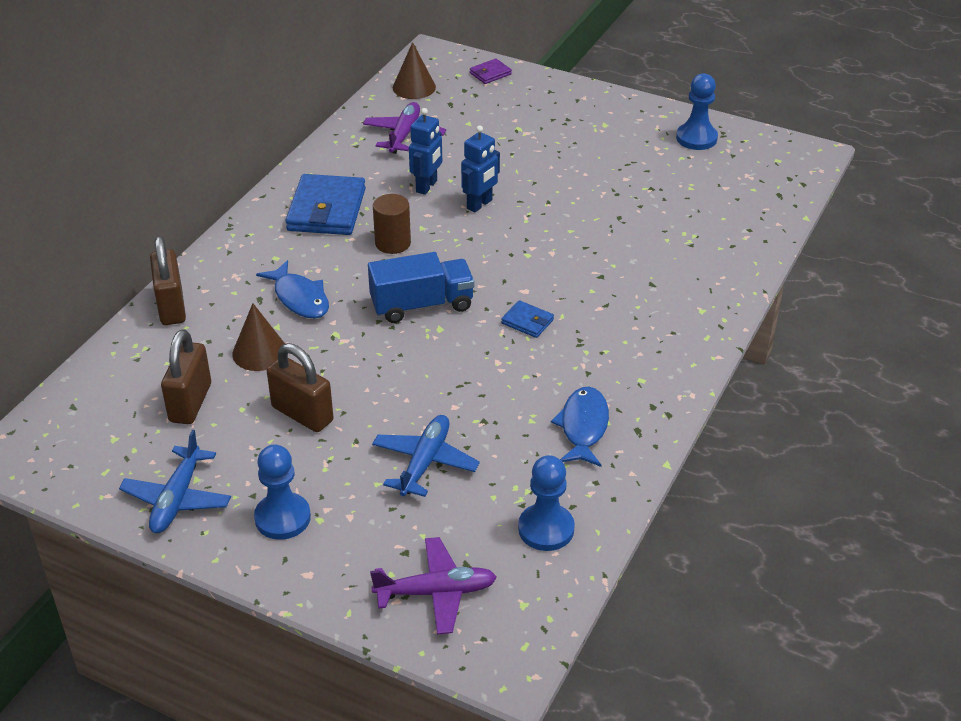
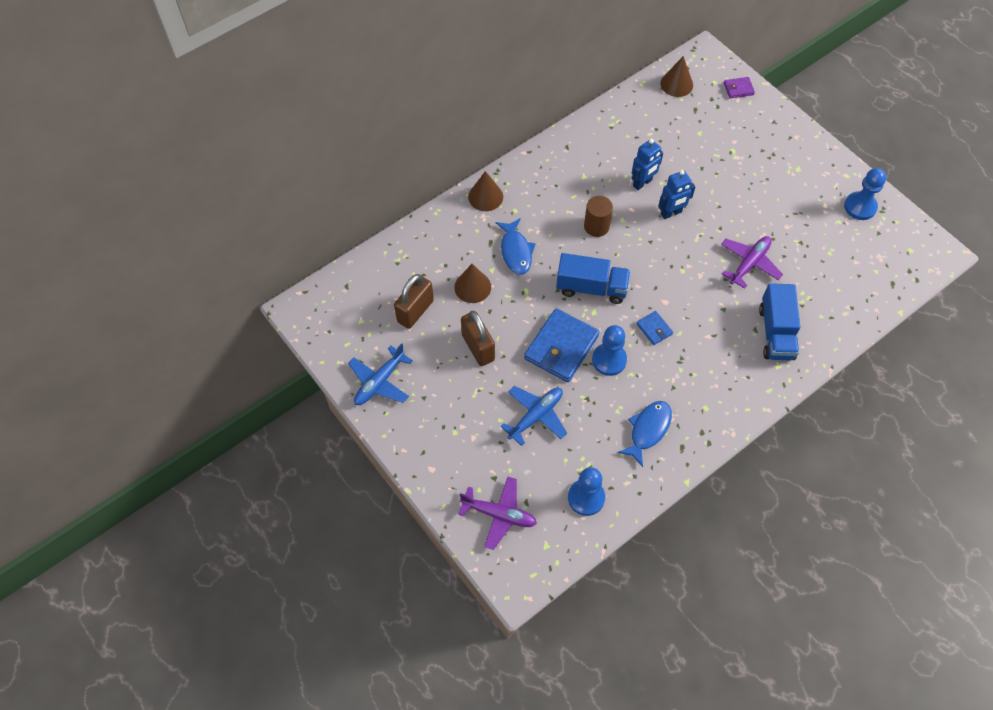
camera: 25 degrees right, 20 degrees up
brown padlock [150,236,186,325] -> none
blue pawn [254,444,311,540] -> blue pawn moved to [592,325,627,376]
blue wallet [285,174,366,235] -> blue wallet moved to [524,308,599,382]
purple plane [363,102,446,154] -> purple plane moved to [721,236,783,289]
none -> brown cone [468,171,503,211]
none -> blue truck [759,283,800,361]

